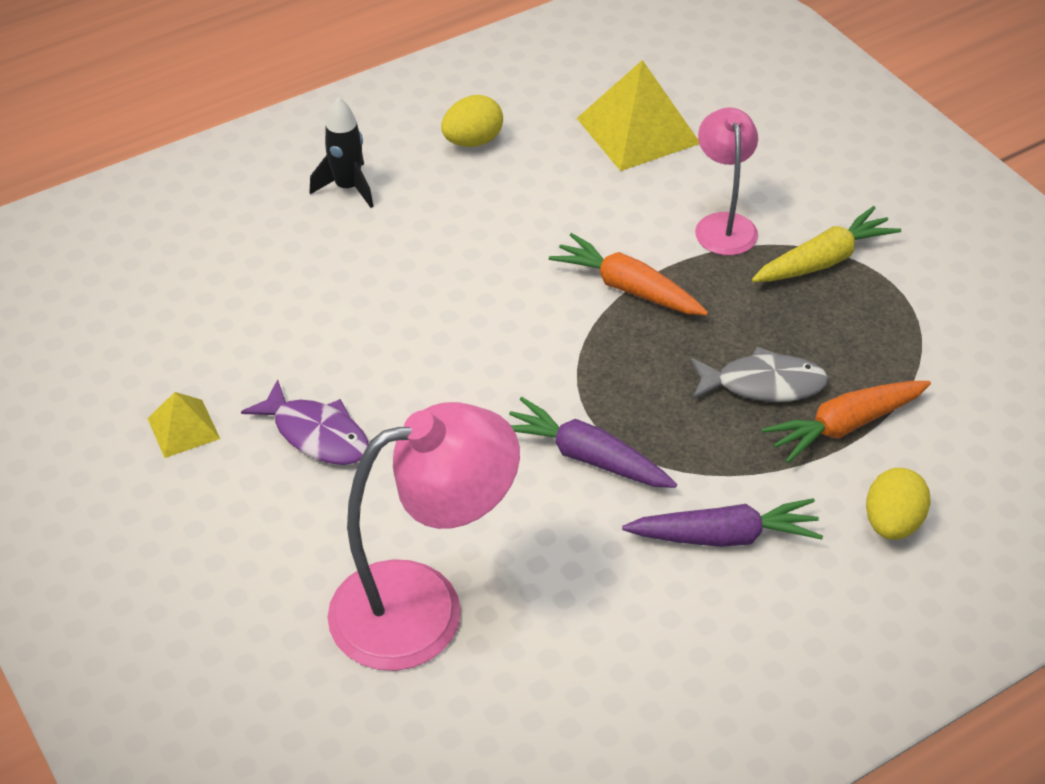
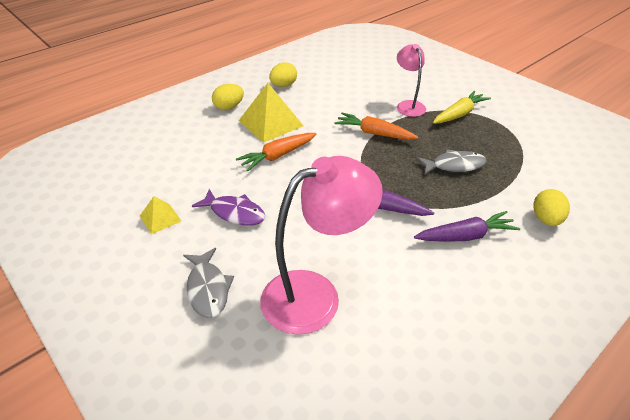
camera: 10 degrees left, 5 degrees down
black rocket [310,97,374,208] -> yellow egg [212,84,244,110]
yellow pyramid [577,60,699,171] -> yellow pyramid moved to [239,83,303,143]
orange carrot [762,381,931,463] -> orange carrot moved to [236,133,316,171]
none -> grey fish [183,248,234,318]

